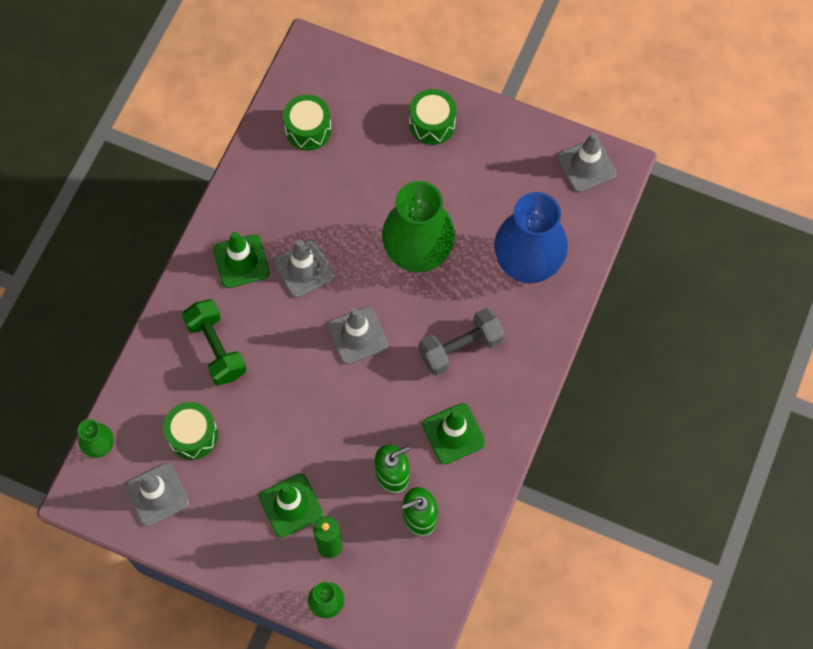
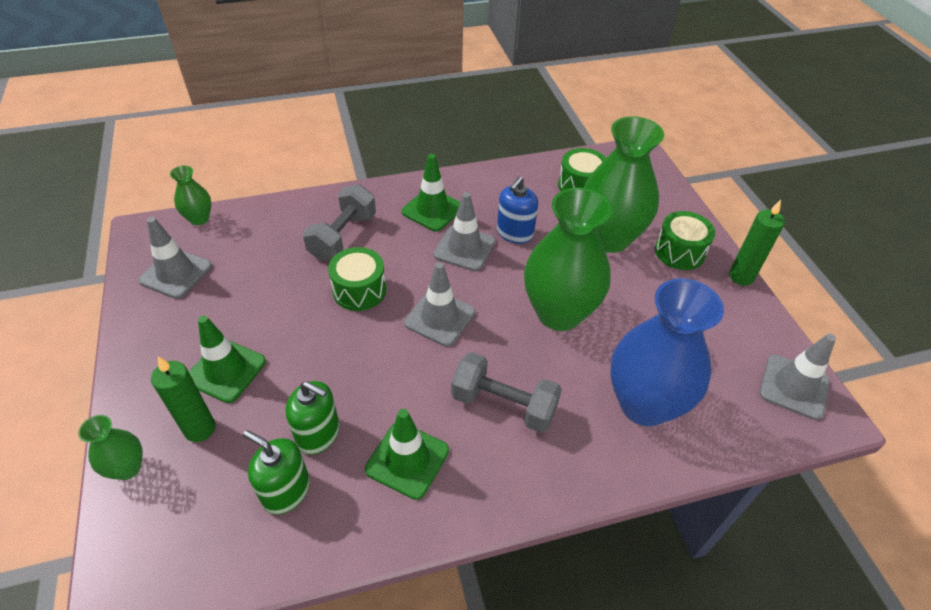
camera: 50 degrees right, 20 degrees down
green drum [163,402,218,460] -> green drum moved to [328,247,386,311]
green dumbbell [182,299,247,385] -> grey dumbbell [303,184,376,261]
none -> blue soap dispenser [497,176,538,244]
none -> green vase [583,116,664,253]
none -> green candle [729,200,785,286]

